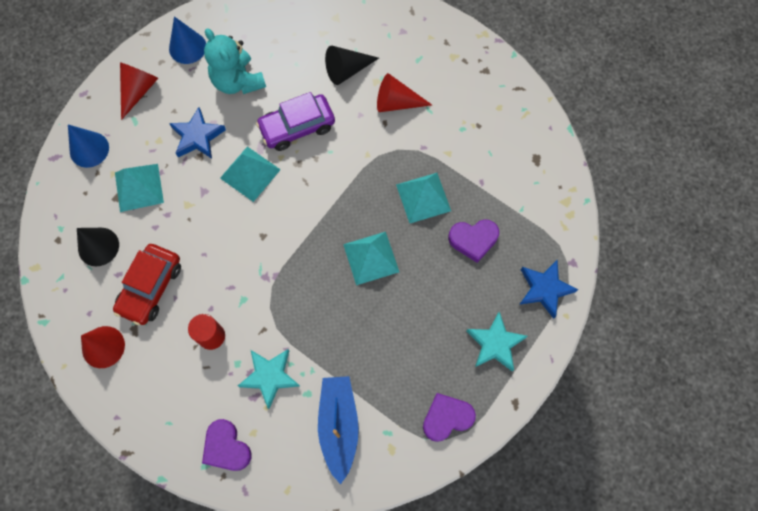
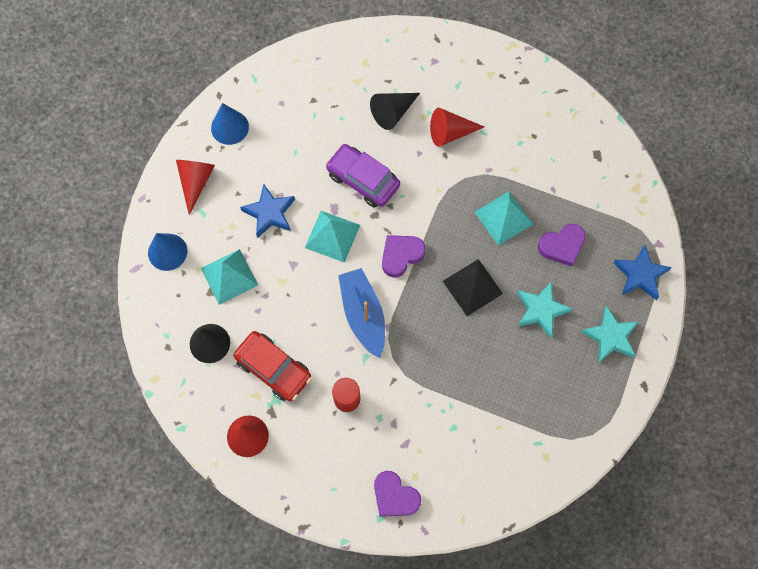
camera: 15 degrees left, 0 degrees up
red car [113,244,181,325] -> red car turned 60 degrees counterclockwise [233,331,312,401]
turquoise teddy bear [204,28,266,94] -> none
turquoise star [238,349,300,409] -> turquoise star moved to [517,281,572,338]
purple car [256,92,335,151] -> purple car turned 75 degrees clockwise [326,144,400,208]
blue boat [318,376,359,484] -> blue boat moved to [338,268,385,358]
turquoise pyramid [343,232,399,285] -> black pyramid [443,259,503,316]
purple heart [423,393,476,442] -> purple heart moved to [382,235,426,277]

